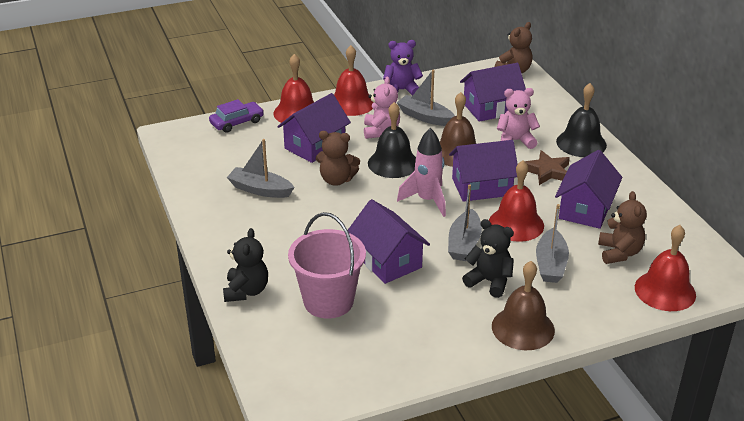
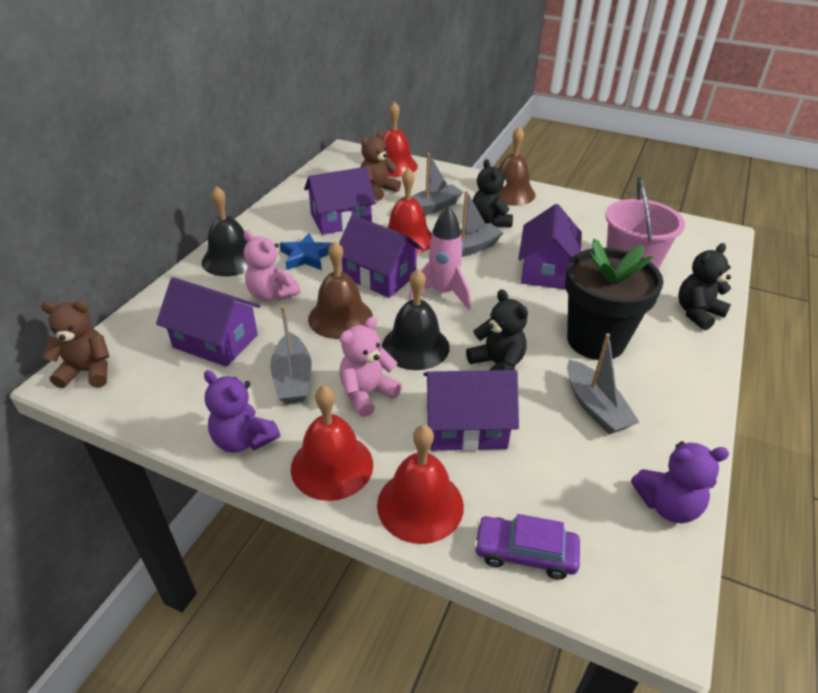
camera: 135 degrees left, 5 degrees up
brown teddy bear [316,131,360,186] -> black teddy bear [466,289,528,370]
brown star [524,150,570,185] -> blue star [279,233,332,270]
none -> black flower pot [565,239,664,360]
none -> purple teddy bear [631,441,729,523]

